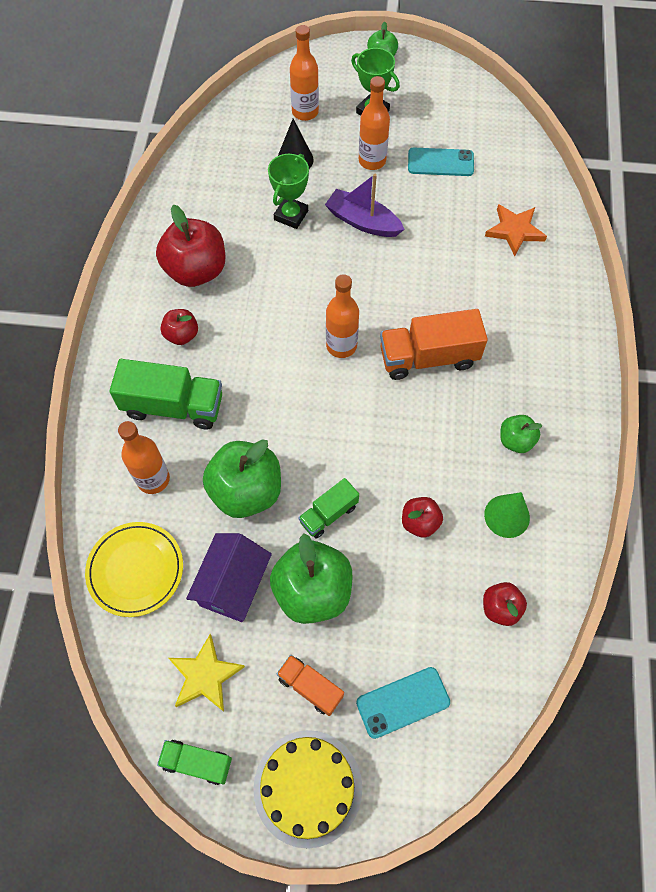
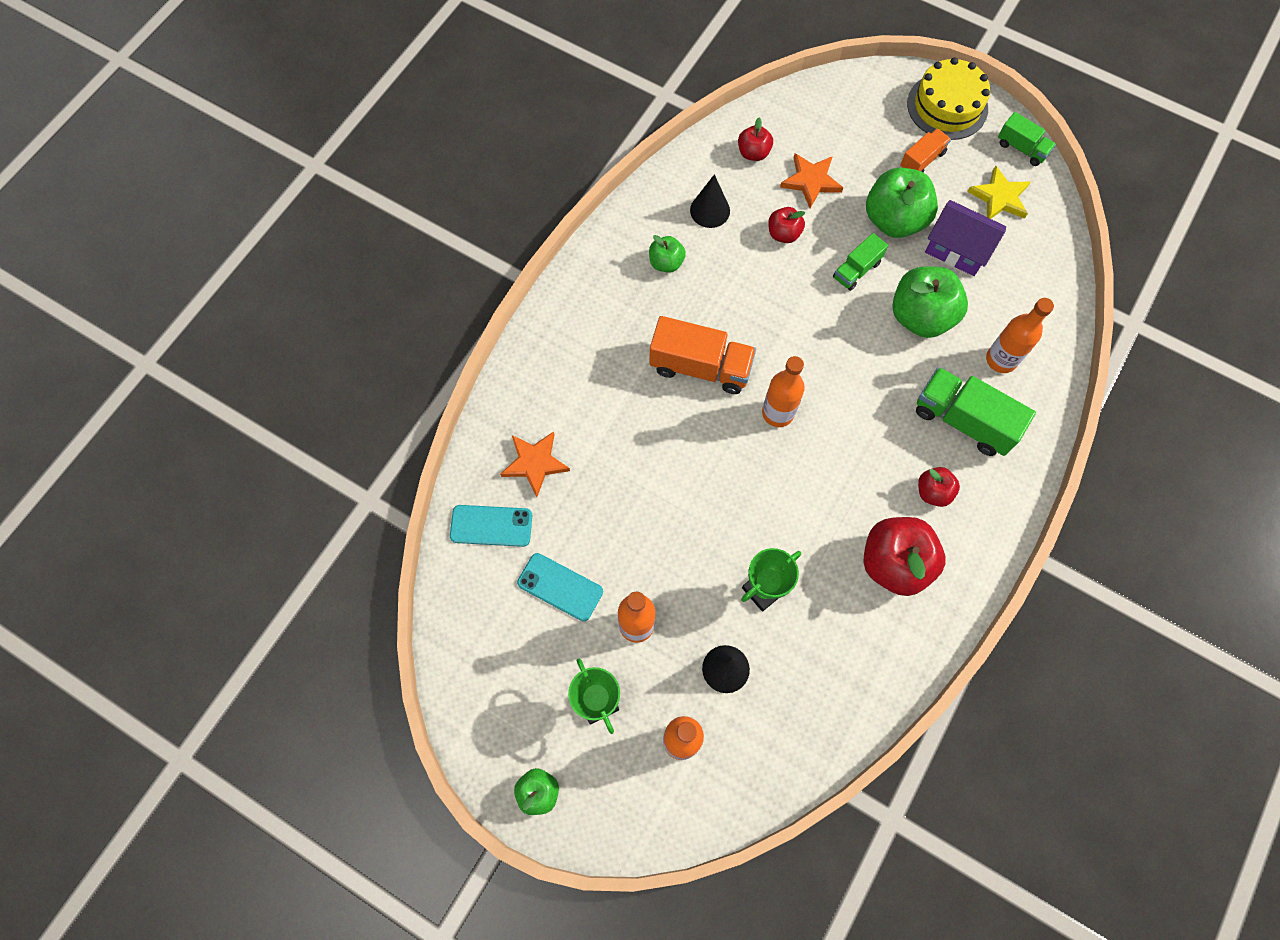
camera: 155 degrees left, 5 degrees up
yellow plate [85,522,183,617] -> none
purple house [186,533,272,622] -> purple house turned 75 degrees clockwise [925,200,1006,276]
orange truck [277,655,344,716] -> orange truck turned 105 degrees counterclockwise [900,128,951,173]
green truck [298,478,359,539] -> green truck turned 150 degrees clockwise [833,233,888,291]
purple boat [325,174,405,237] -> none
turquoise phone [356,667,450,739] -> turquoise phone moved to [450,505,532,547]
green cone [484,492,530,538] -> black cone [690,174,730,228]
none -> orange star [780,153,843,208]

